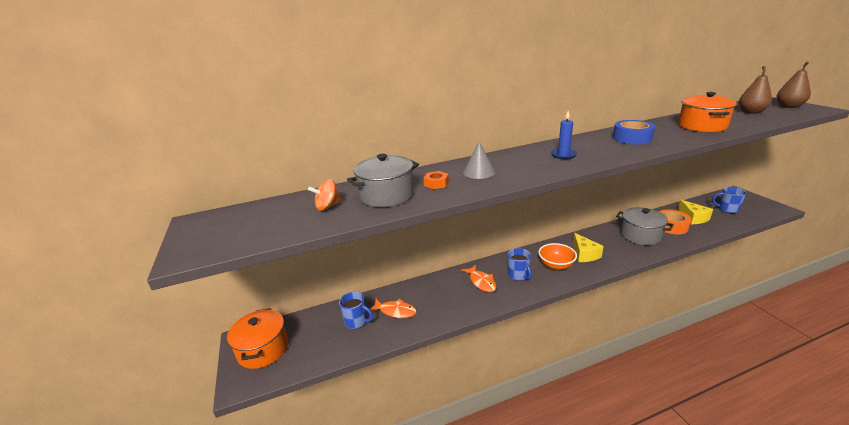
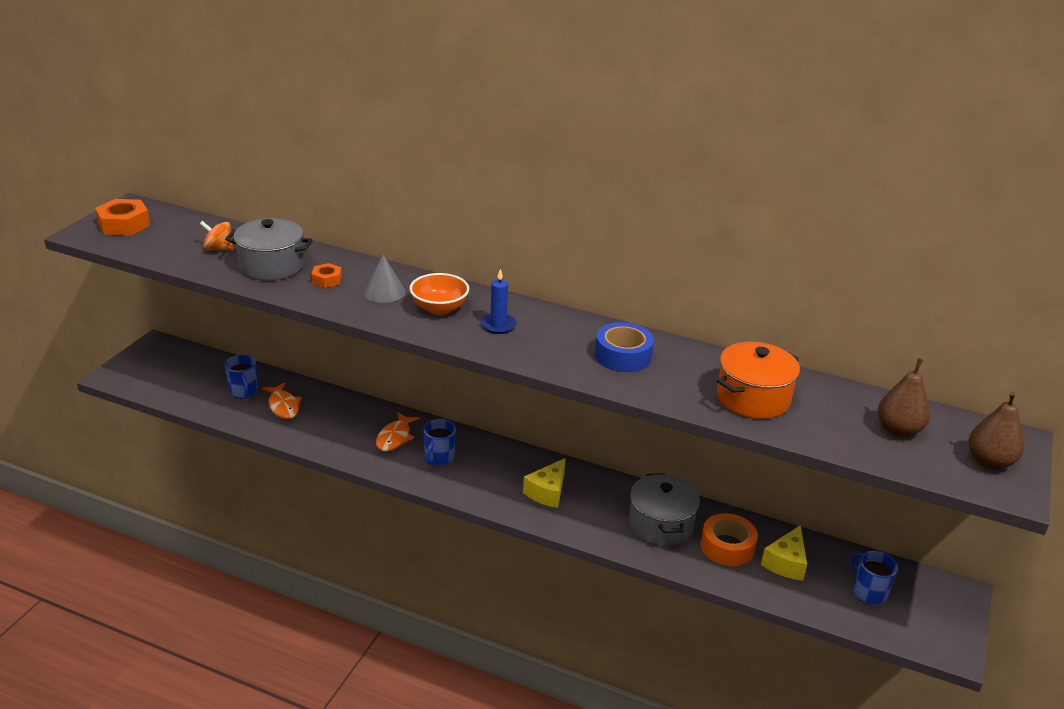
camera: 40 degrees right, 5 degrees up
orange pot [227,308,288,369] -> none
orange bowl [538,243,577,270] -> orange bowl moved to [410,273,469,315]
none -> orange nut [95,199,150,236]

